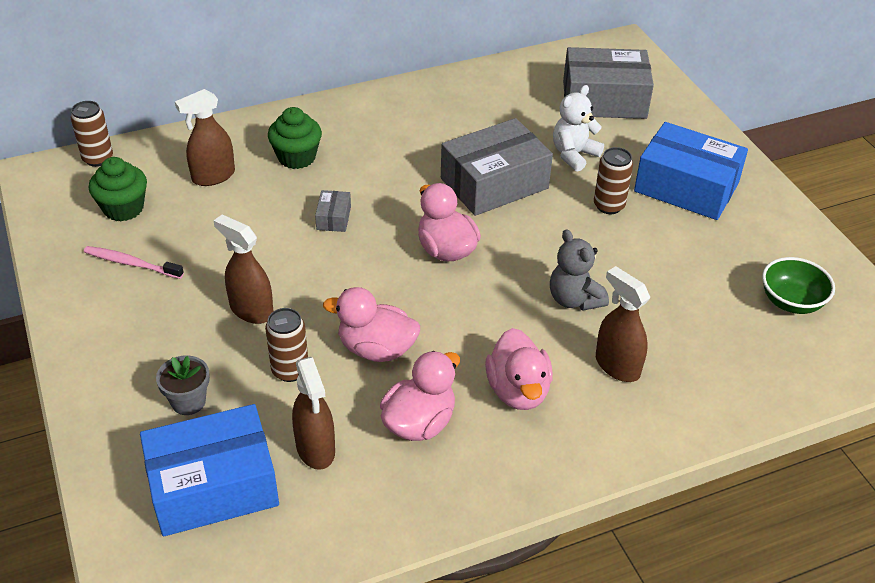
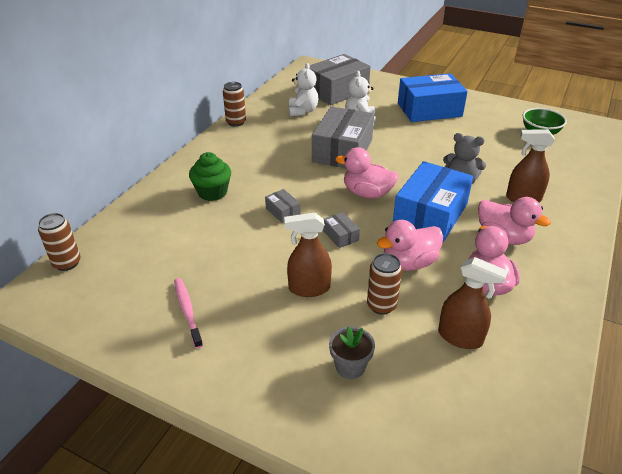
camera: 40 degrees left, 5 degrees down
pink toothbrush [84,246,184,279] -> pink toothbrush turned 90 degrees clockwise [174,278,203,349]
green cupcake [89,157,147,221] -> none
blue box [140,404,279,536] -> blue box moved to [393,161,473,242]
brown spray bottle [175,89,235,186] -> none
brown can [594,147,633,214] -> brown can moved to [223,82,246,127]
none -> white teddy bear [288,63,319,117]
none -> grey box [323,212,360,248]

